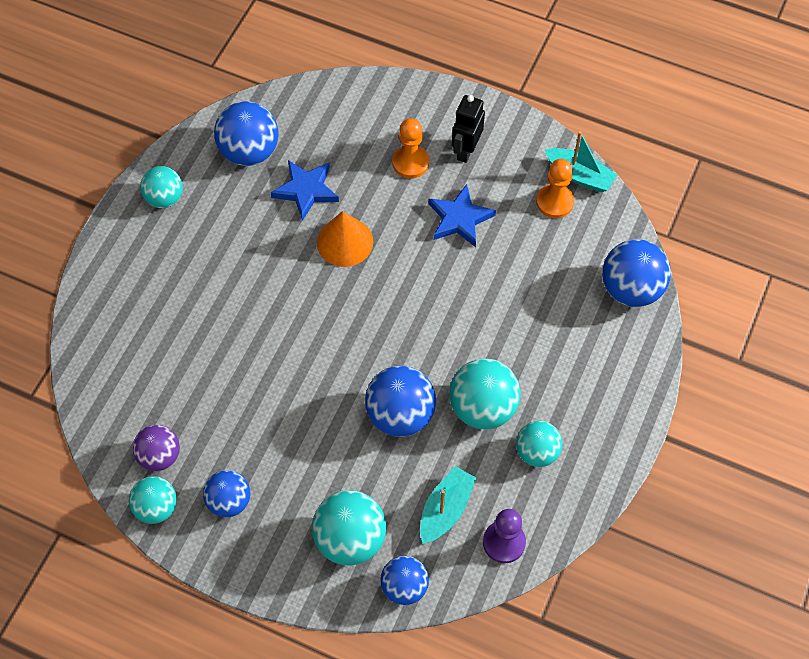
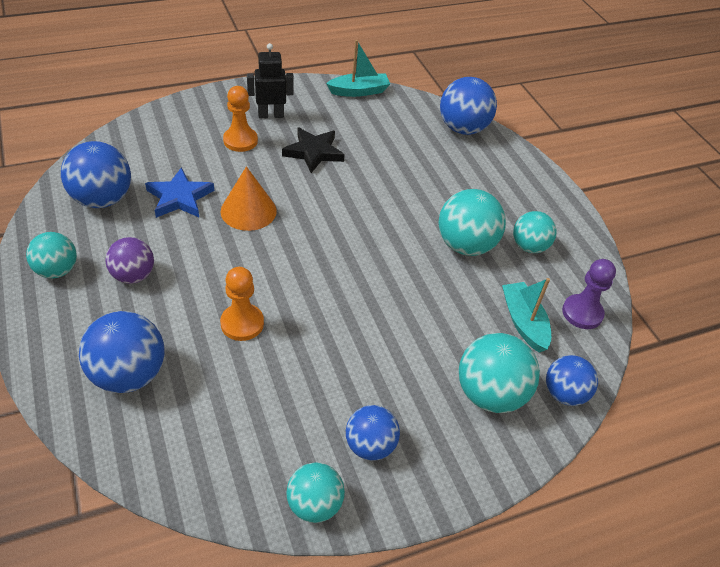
camera: 50 degrees left, 15 degrees down
purple ball [133,425,180,471] -> purple ball moved to [105,237,154,284]
blue ball [365,365,436,437] -> blue ball moved to [79,311,165,393]
blue star [428,184,496,247] -> black star [282,128,345,173]
black robot [452,95,485,163] -> black robot turned 105 degrees clockwise [247,43,294,118]
orange pawn [536,159,574,218] -> orange pawn moved to [220,267,264,341]

